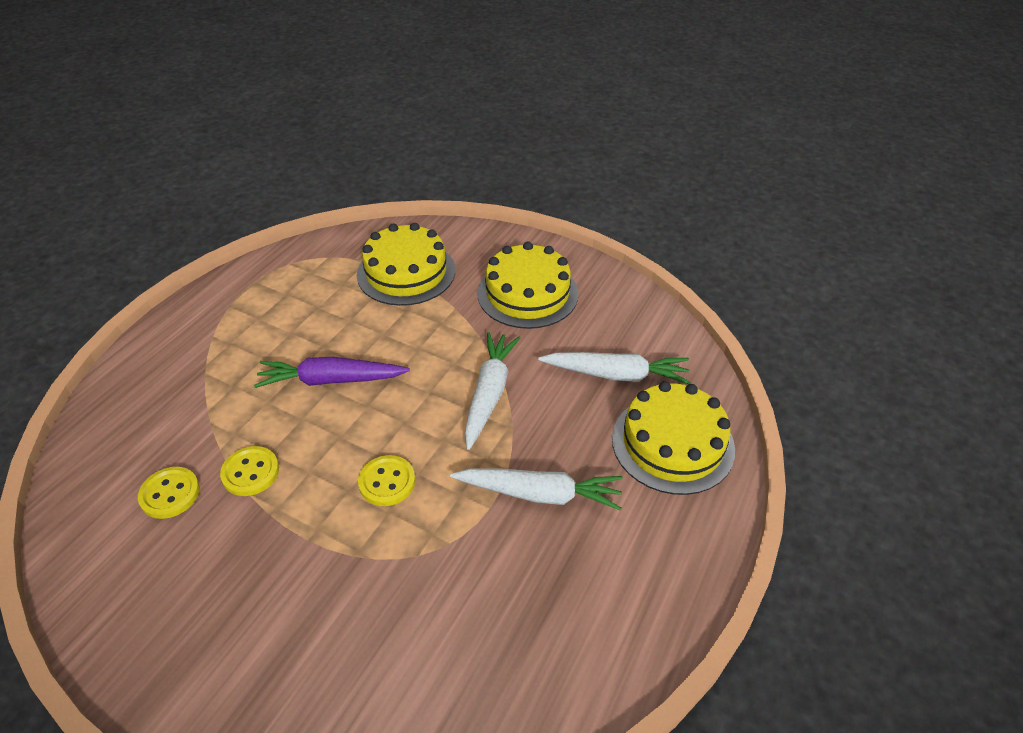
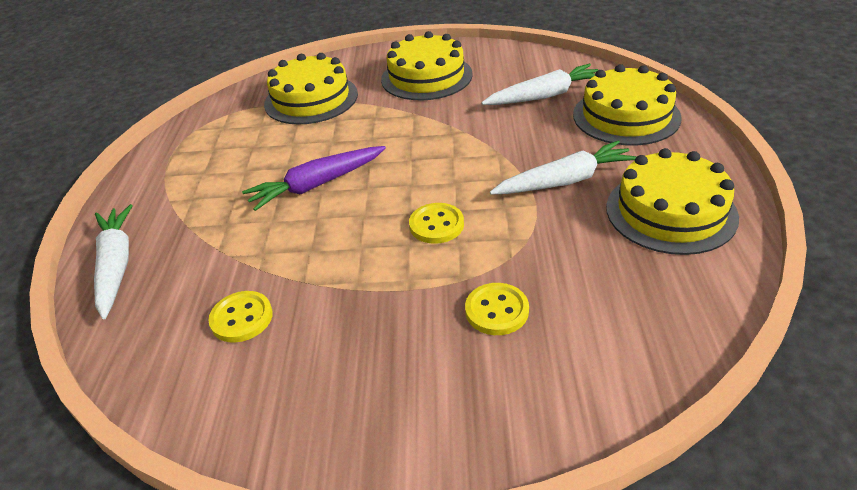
camera: 25 degrees left, 5 degrees down
yellow button [220,446,279,496] -> yellow button moved to [465,283,529,335]
white carrot [464,332,520,450] -> white carrot moved to [94,204,133,319]
none -> yellow cake [606,148,739,255]

